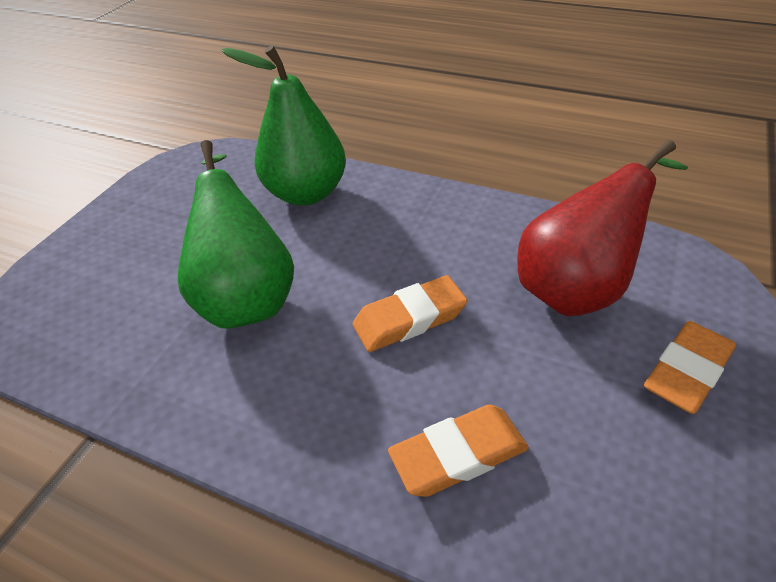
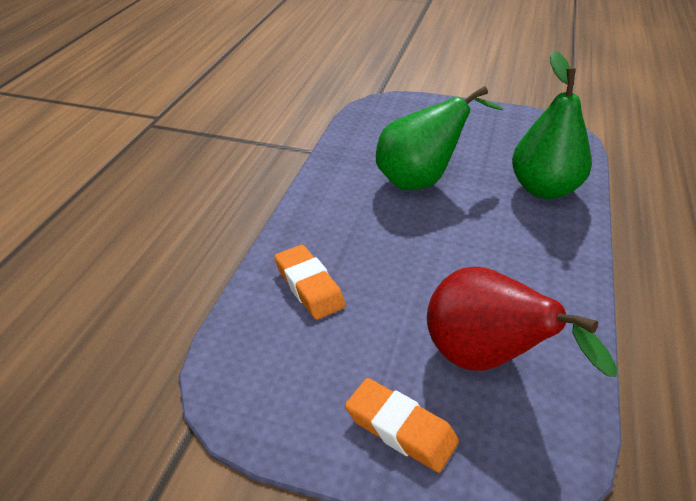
camera: 80 degrees right, 5 degrees down
orange eraser [353,275,467,352] -> none

